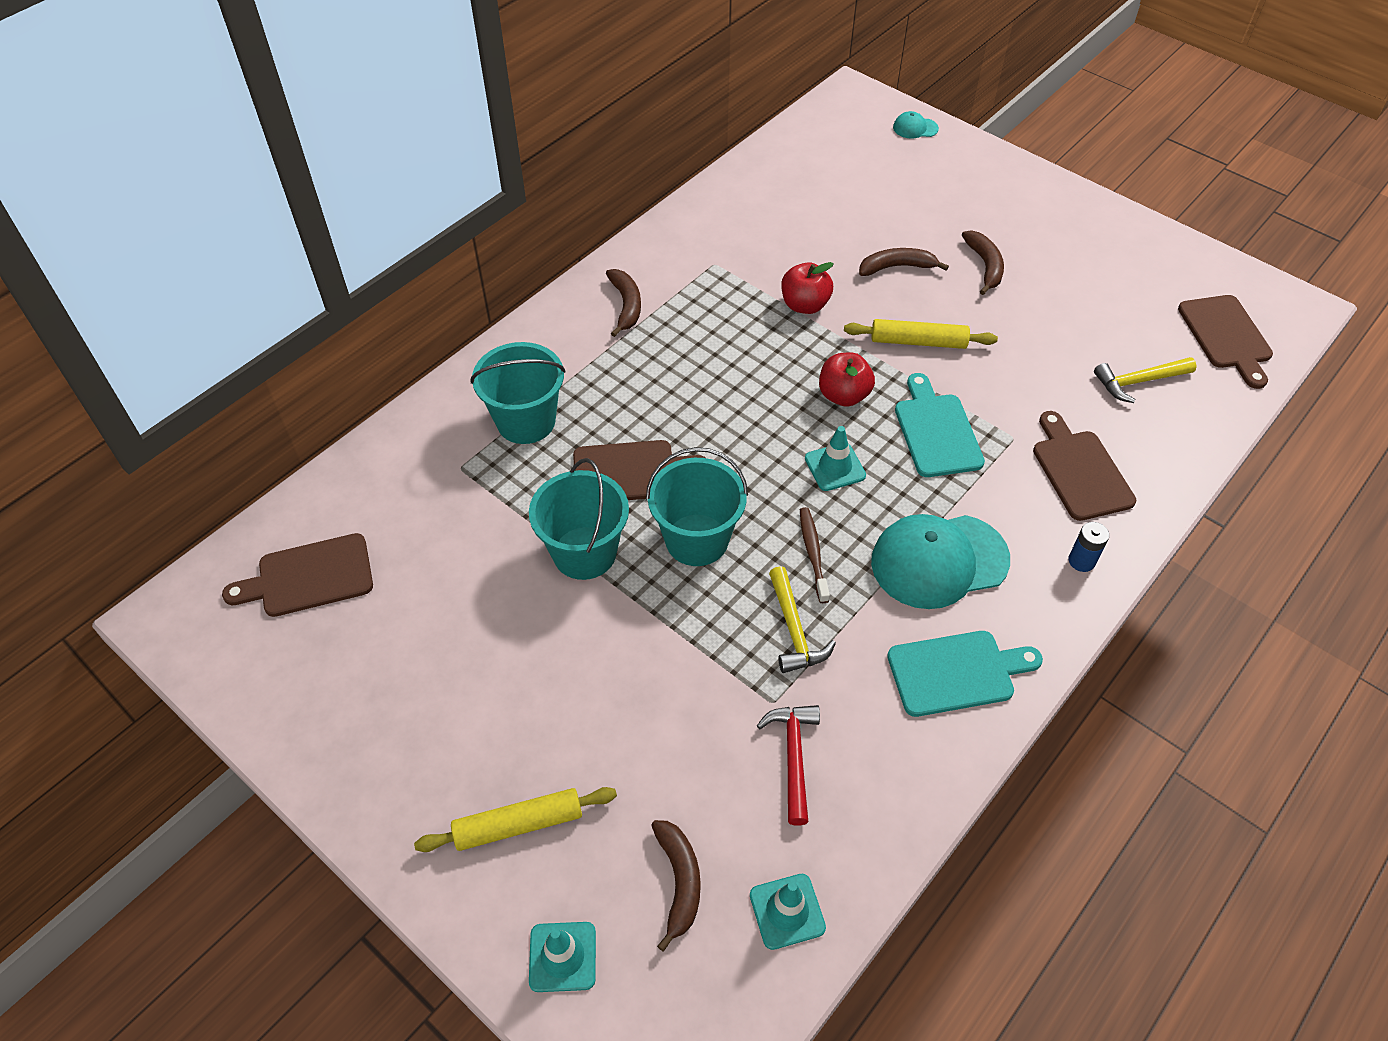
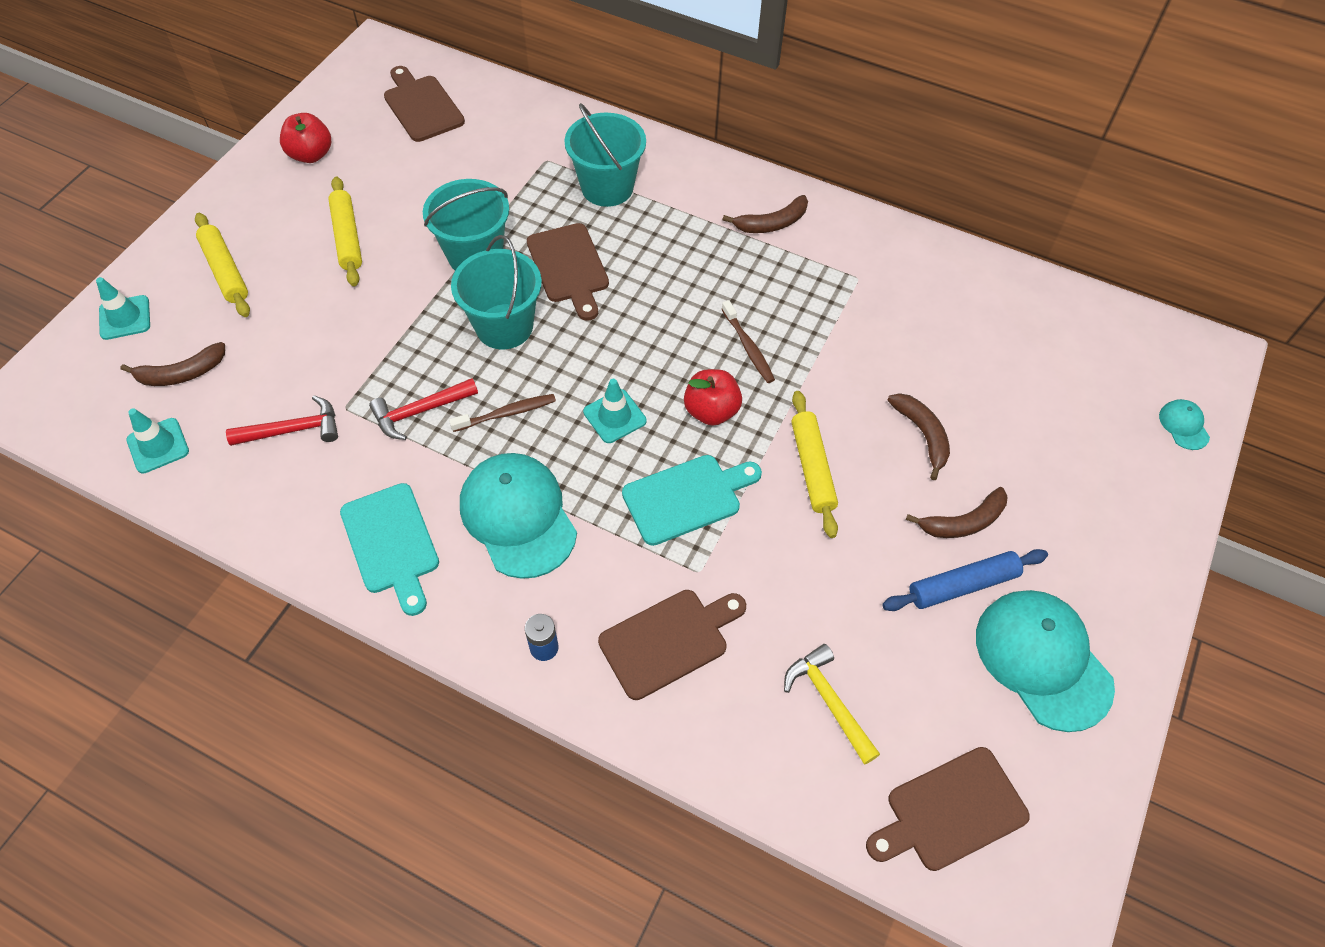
camera: 75 degrees right, 5 degrees up
yellow hammer [769,566,836,673] -> red hammer [369,378,478,440]
red apple [781,262,834,314] -> red apple moved to [280,113,331,163]
none -> yellow rolling pin [328,177,362,286]
none -> brown toothbrush [722,300,775,383]
none -> blue rolling pin [882,549,1048,611]
none -> turquoise cap [976,590,1115,732]

